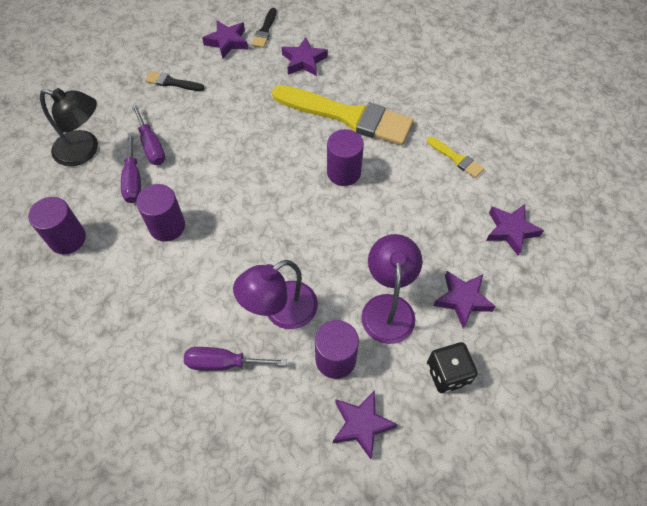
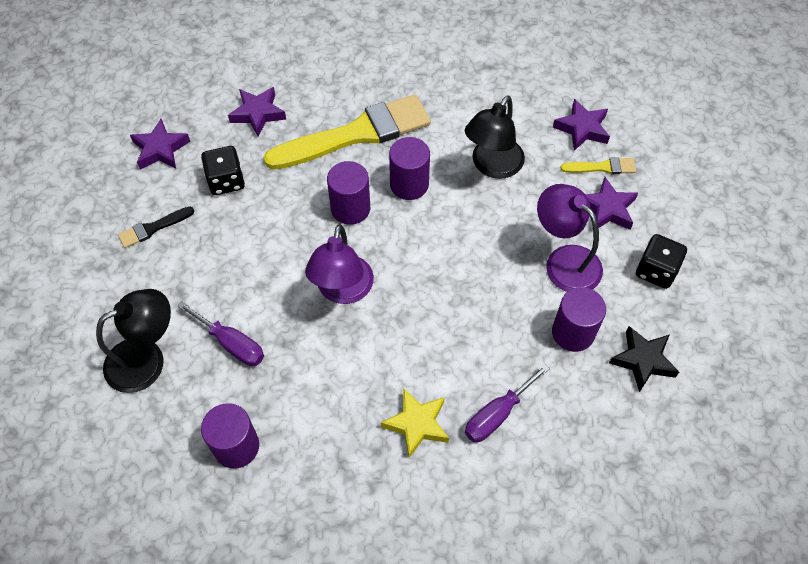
camera: 45 degrees left, 0 degrees up
purple screwdriver [131,104,166,165] -> none
purple cylinder [136,184,185,242] -> purple cylinder moved to [327,161,370,225]
purple lamp [233,260,318,329] -> purple lamp moved to [305,224,374,304]
black brush [252,8,277,48] -> none
purple star [333,390,397,459] -> black star [609,326,679,392]
yellow brush [427,137,484,178] -> yellow brush moved to [560,157,636,174]
none -> black dice [201,146,245,195]
none -> yellow star [381,388,449,458]
none -> black lamp [465,95,525,179]

